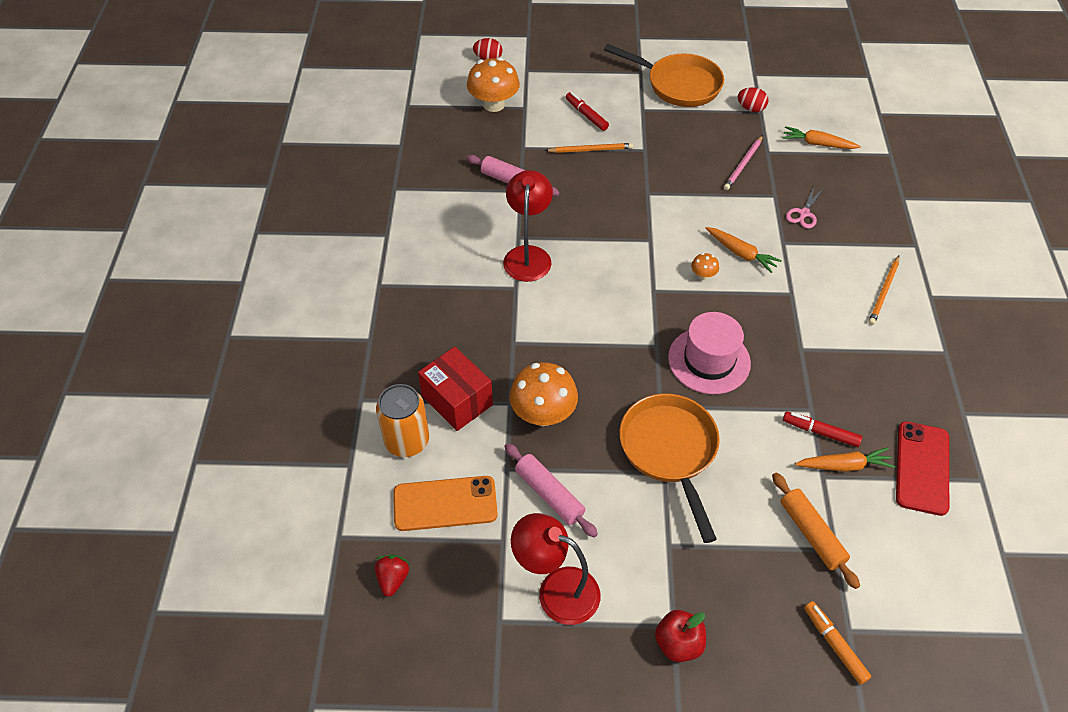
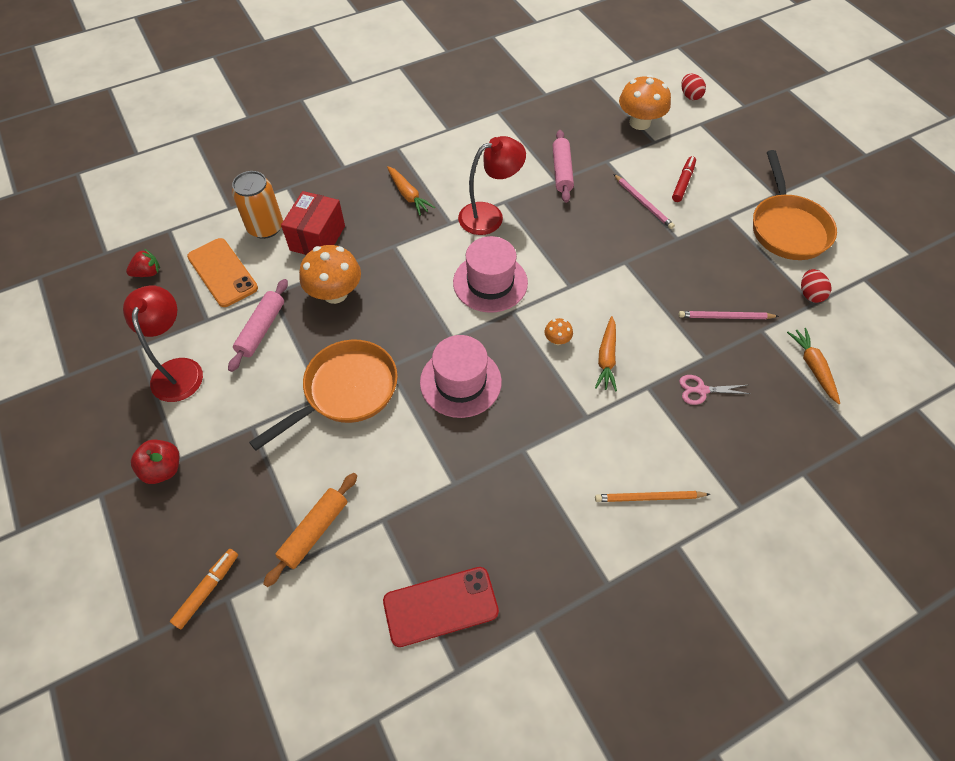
camera: 60 degrees right, 5 degrees up
orange pencil [545,143,633,153] -> pink pencil [614,174,675,229]
red marker [783,411,862,447] -> none
orange carrot [795,447,895,472] -> orange carrot moved to [387,166,435,216]
none -> pink hat [453,236,528,313]

